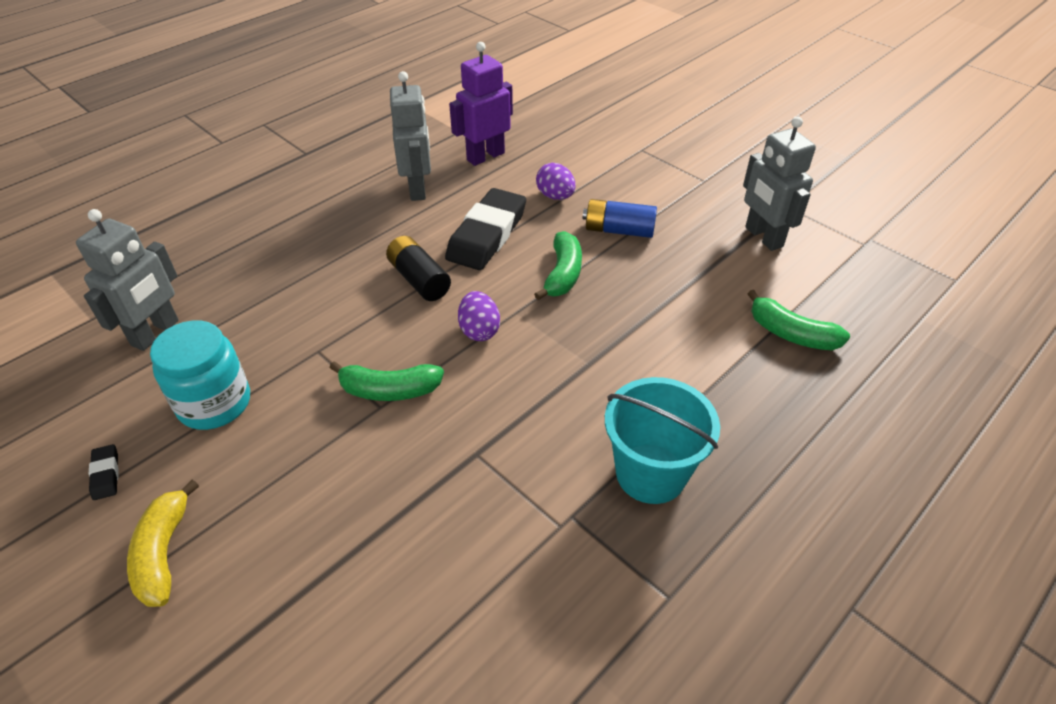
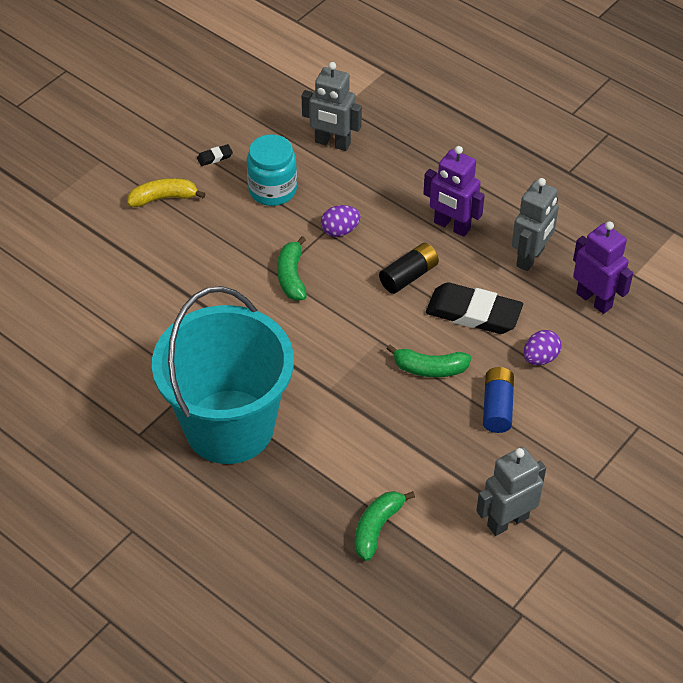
camera: 85 degrees right, 5 degrees up
grey robot [390,71,431,201] -> grey robot turned 45 degrees counterclockwise [512,178,559,271]
purple egg [458,291,500,341] -> purple egg moved to [321,205,361,237]
turquoise bucket [605,377,720,504] -> turquoise bucket [152,286,294,464], size x1.84
none -> purple robot [423,146,485,237]

